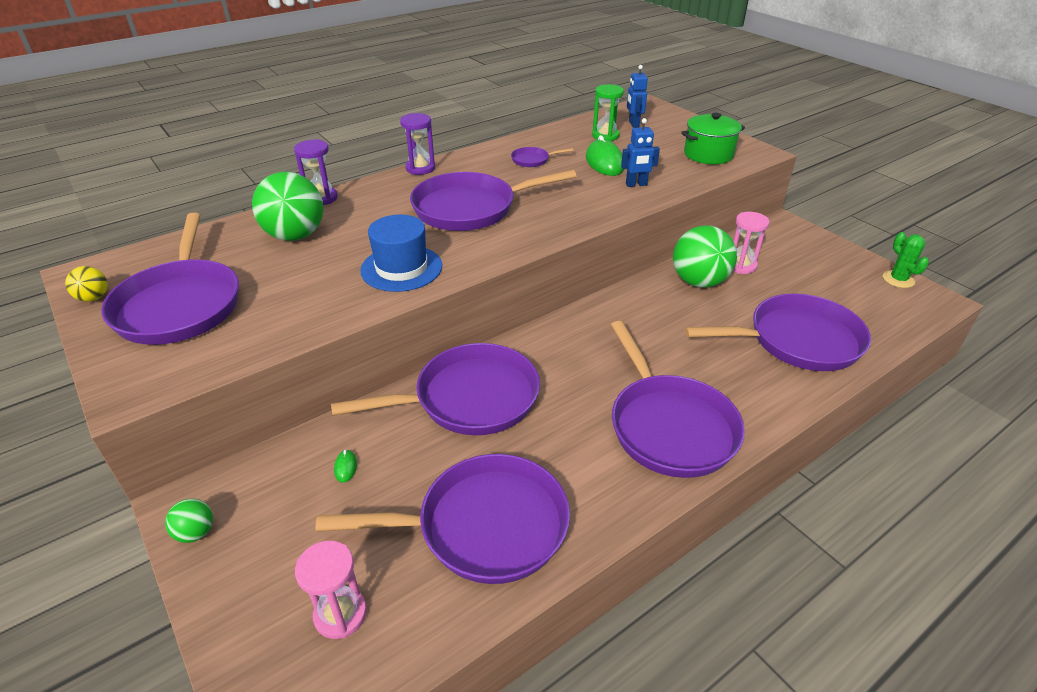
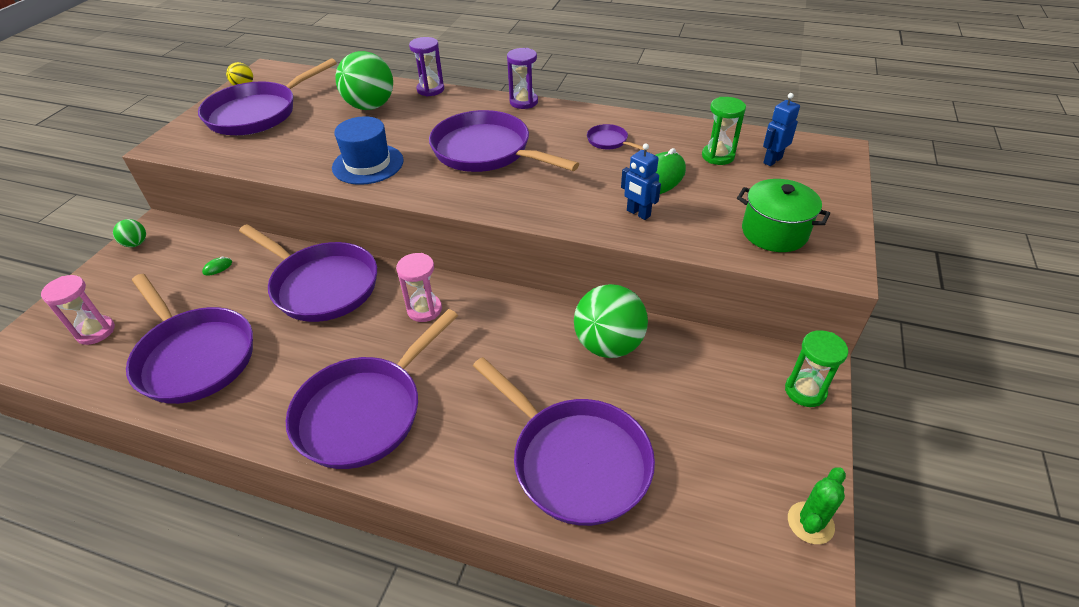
camera: 55 degrees right, 5 degrees up
pink hourglass [733,212,769,274] -> pink hourglass moved to [396,253,442,322]
none -> green hourglass [785,330,848,407]

